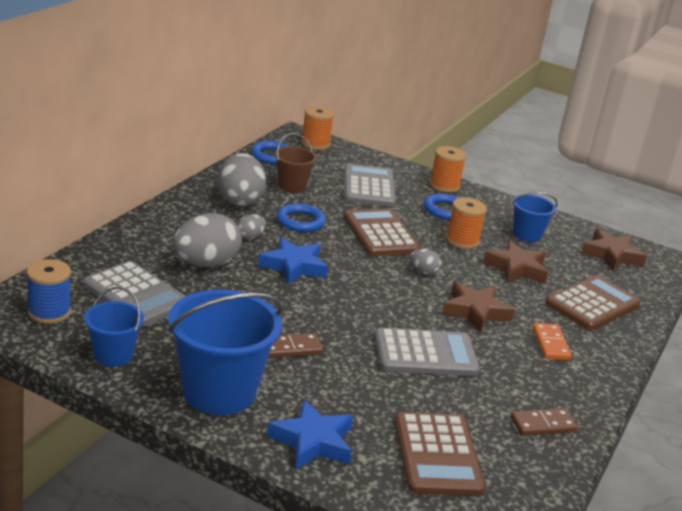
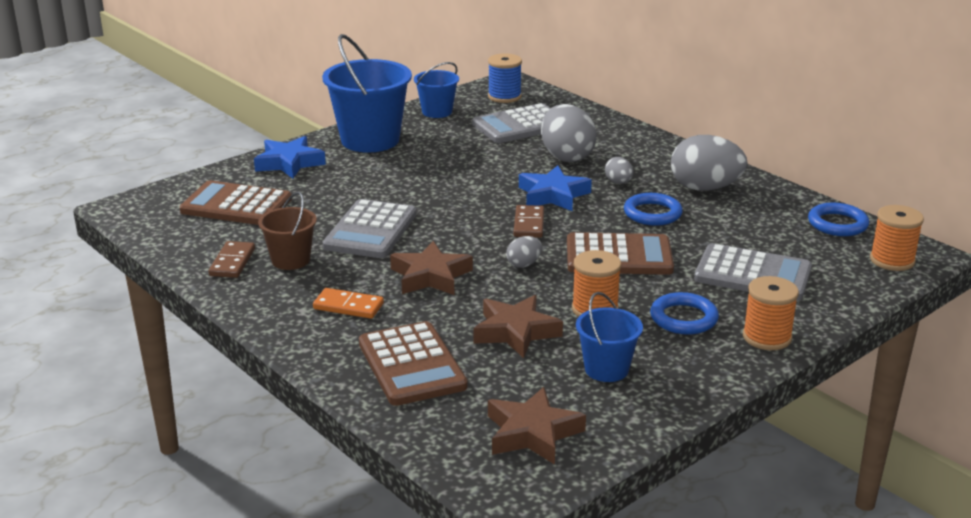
camera: 115 degrees right, 0 degrees up
brown domino [268,333,323,358] -> brown domino moved to [513,205,544,238]
brown bucket [274,133,317,192] -> brown bucket moved to [258,192,317,270]

